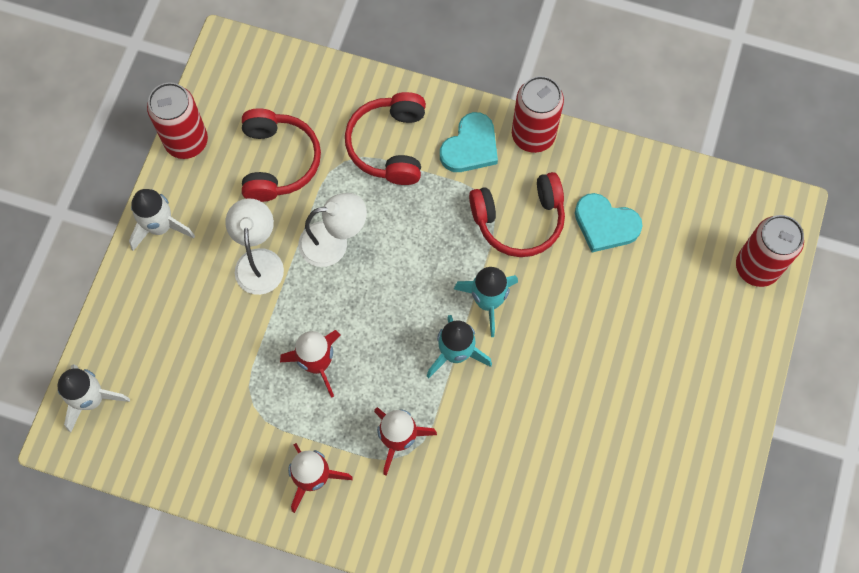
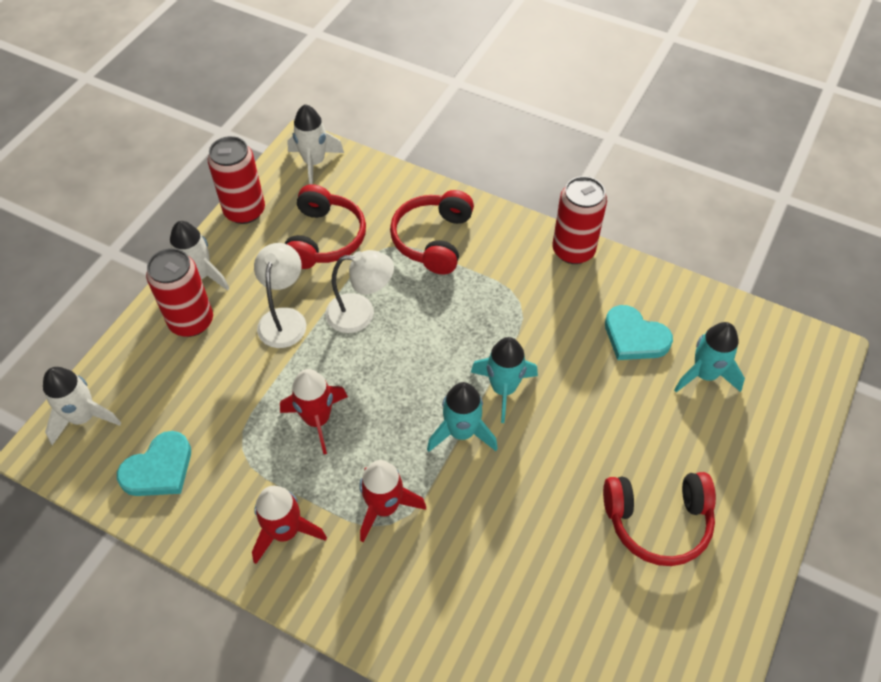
camera: 10 degrees right, 15 degrees down
turquoise heart [440,112,498,172] -> turquoise heart moved to [117,431,191,496]
red headphones [469,172,565,257] -> red headphones moved to [603,472,716,566]
red can [736,215,804,287] -> red can moved to [146,248,213,337]
none -> white rocket [287,104,344,185]
none -> turquoise rocket [674,322,745,392]

